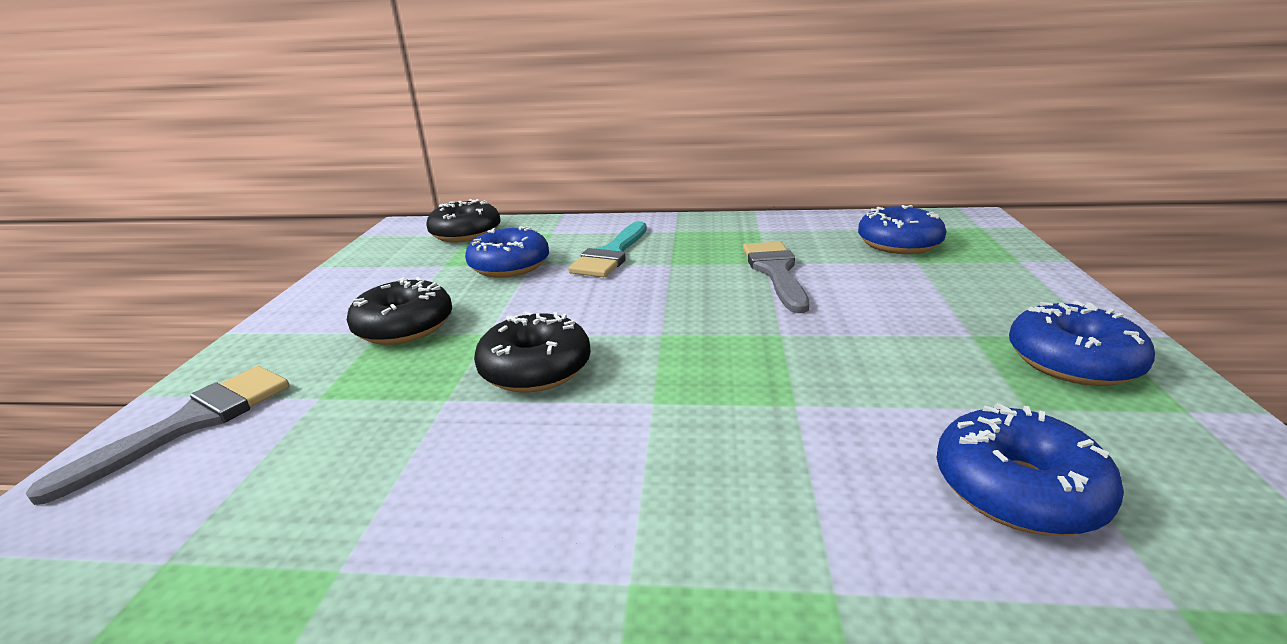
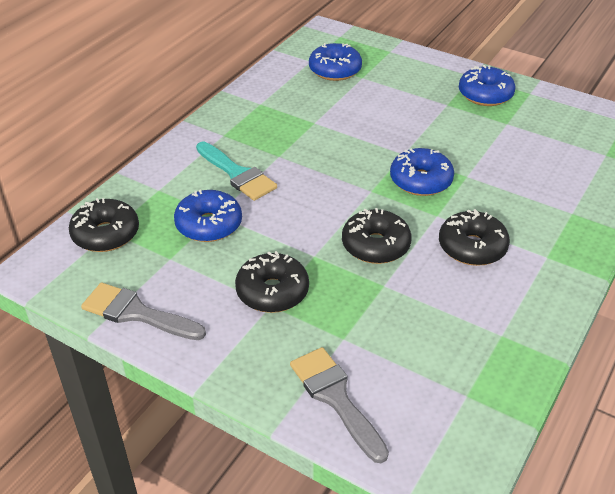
camera: 65 degrees left, 15 degrees up
grey brush [743,241,809,313] -> grey brush moved to [81,283,206,340]
blue donut [937,403,1124,536] -> blue donut moved to [390,148,454,196]
none -> black donut [439,209,510,266]

